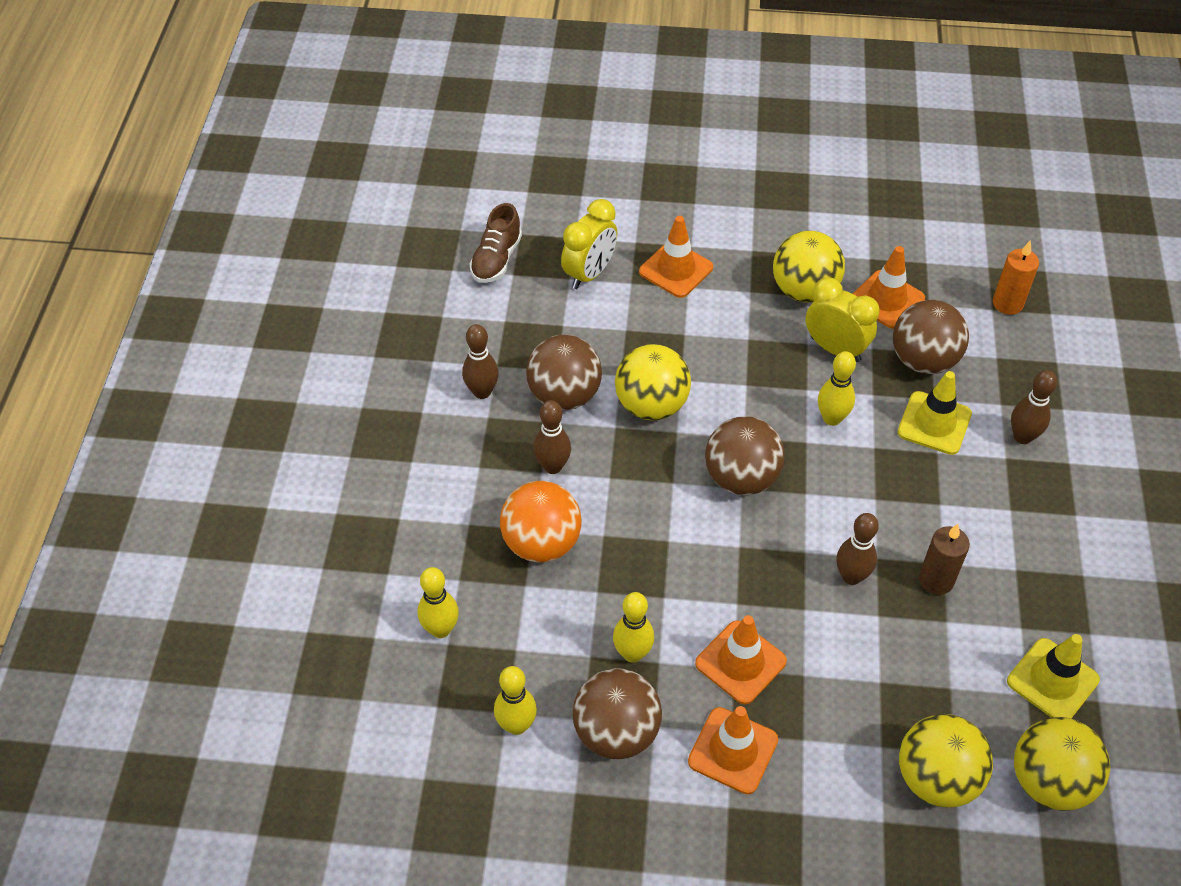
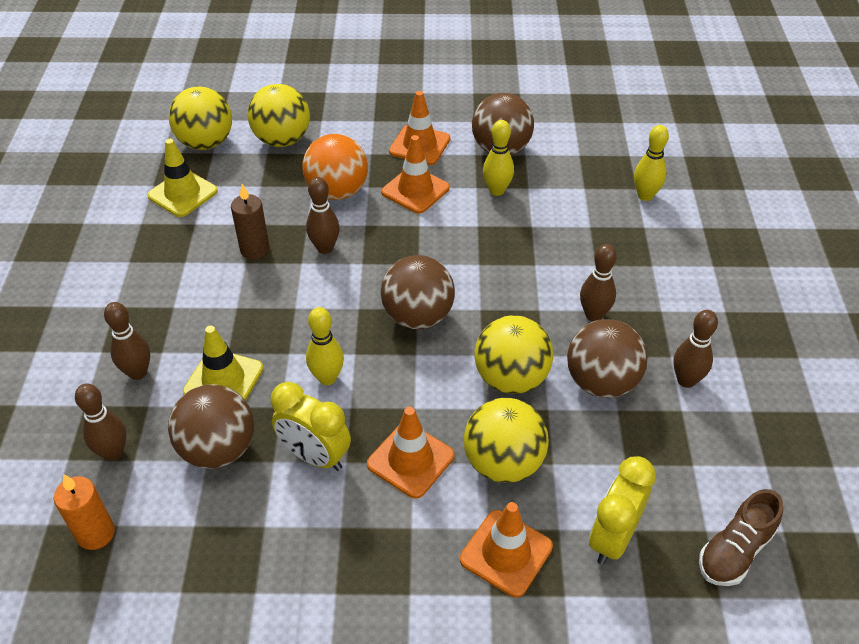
camera: 175 degrees right, 5 degrees down
brown shoe [469,203,522,283] -> brown shoe turned 150 degrees counterclockwise [699,489,783,586]
yellow bowling pin [494,666,537,735] -> none
orange ball [500,481,582,562] -> orange ball moved to [302,134,368,200]
yellow ball [773,231,845,303] -> yellow ball moved to [464,398,548,483]
orange traffic cone [853,246,925,329] -> orange traffic cone moved to [367,407,455,499]
none -> brown bowling pin [75,383,126,461]

